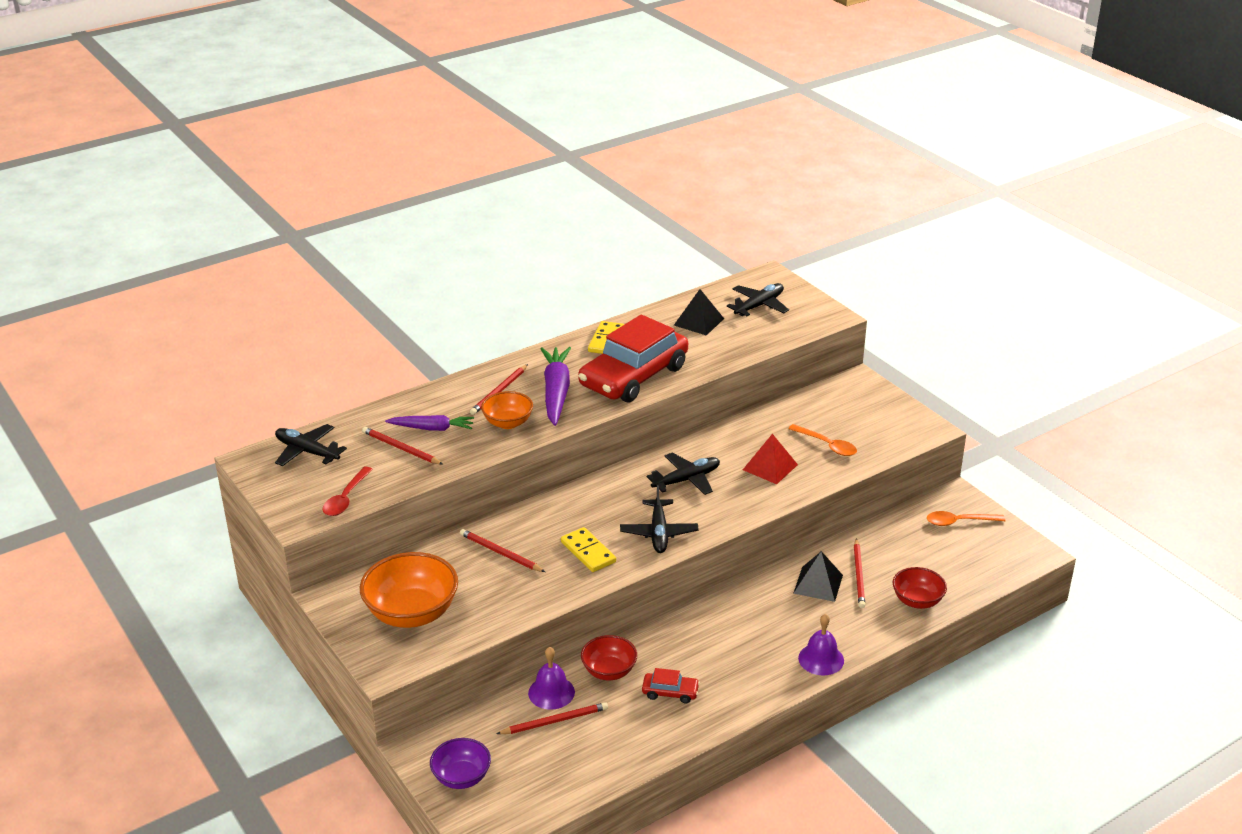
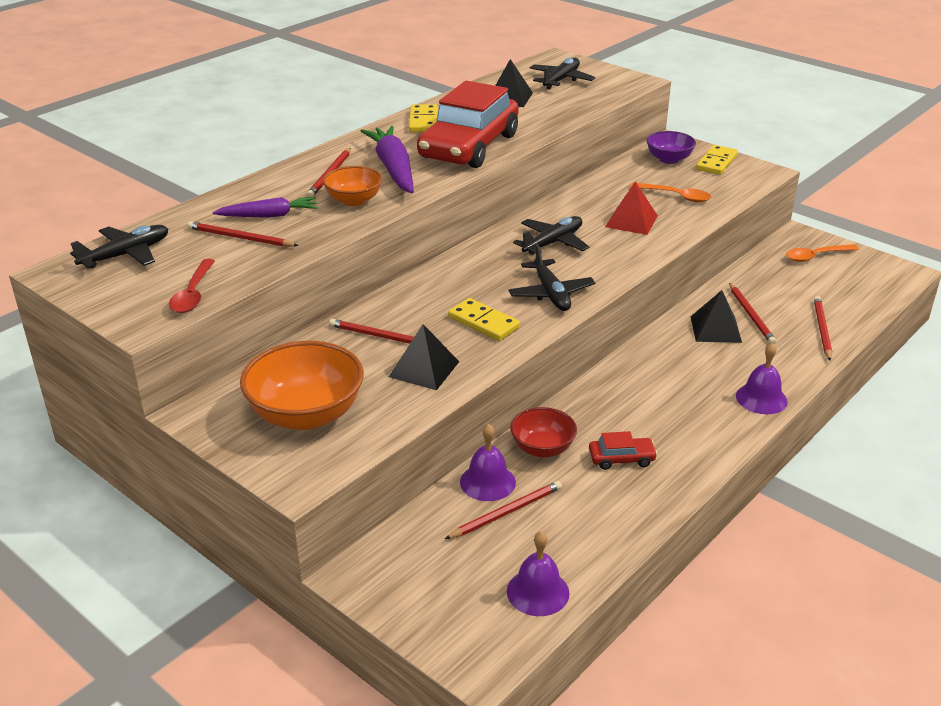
camera: 15 degrees left, 0 degrees up
black plane [275,424,347,466] -> black plane turned 120 degrees clockwise [70,225,168,269]
purple bowl [430,738,491,789] -> purple bowl moved to [646,131,696,164]
red bowl [893,567,947,609] -> red pencil [814,296,832,361]
none -> black pyramid [389,324,459,390]
none -> purple bell [507,531,570,616]
none -> yellow domino [696,145,738,175]

